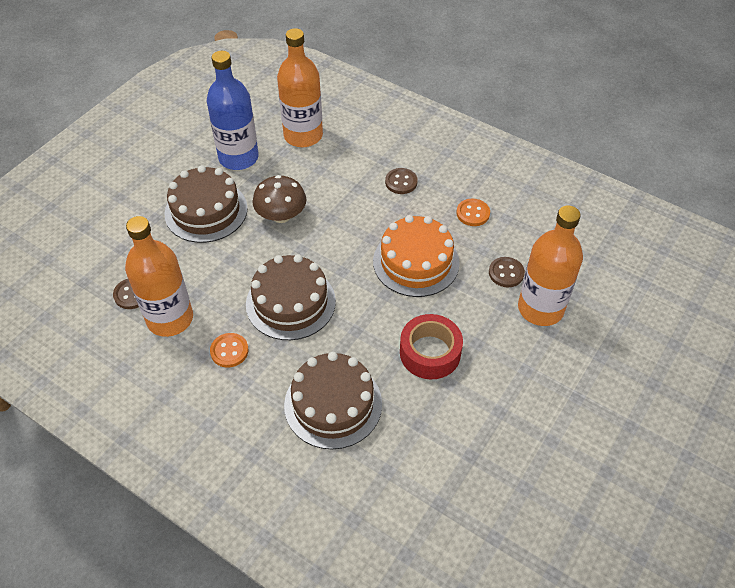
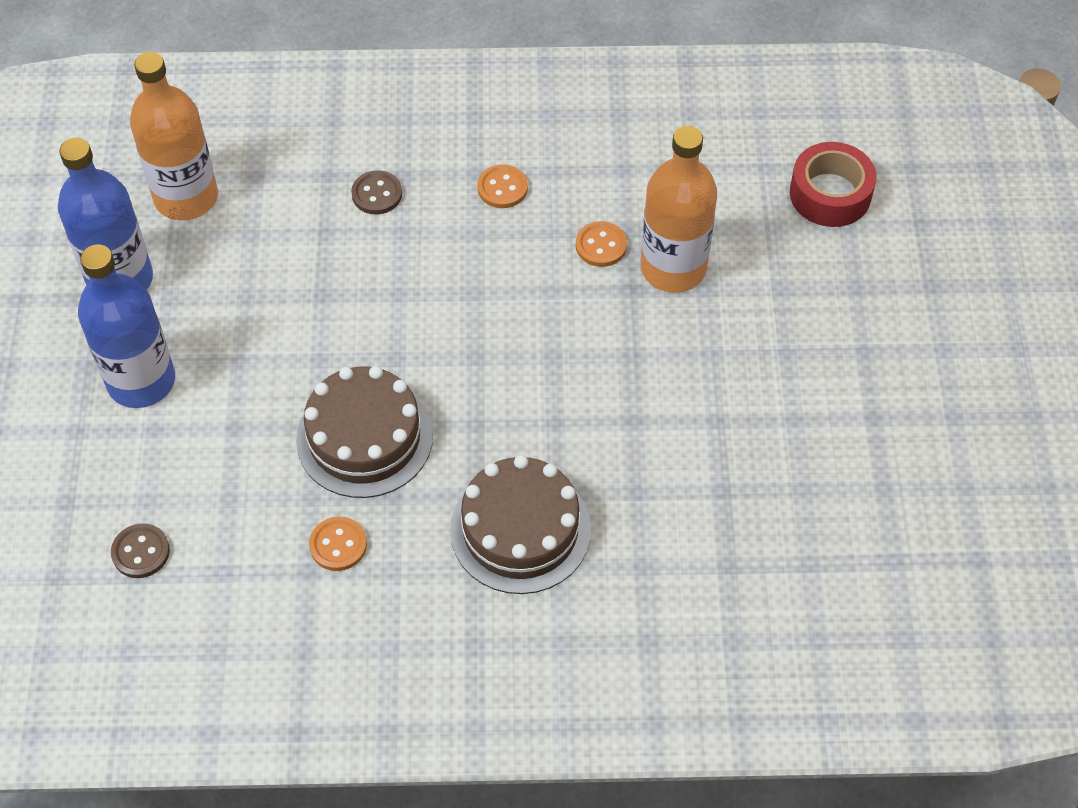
camera: 35 degrees left, 5 degrees up
orange bottle [125,216,193,337] -> none
brown cake [164,165,248,243] -> blue bottle [78,244,175,408]
brown mushroom [252,175,307,223] -> none
orange cake [373,215,460,297] -> none
red tape [400,314,463,379] -> red tape moved to [790,142,877,227]
brown button [489,257,525,287] -> orange button [576,221,627,267]

